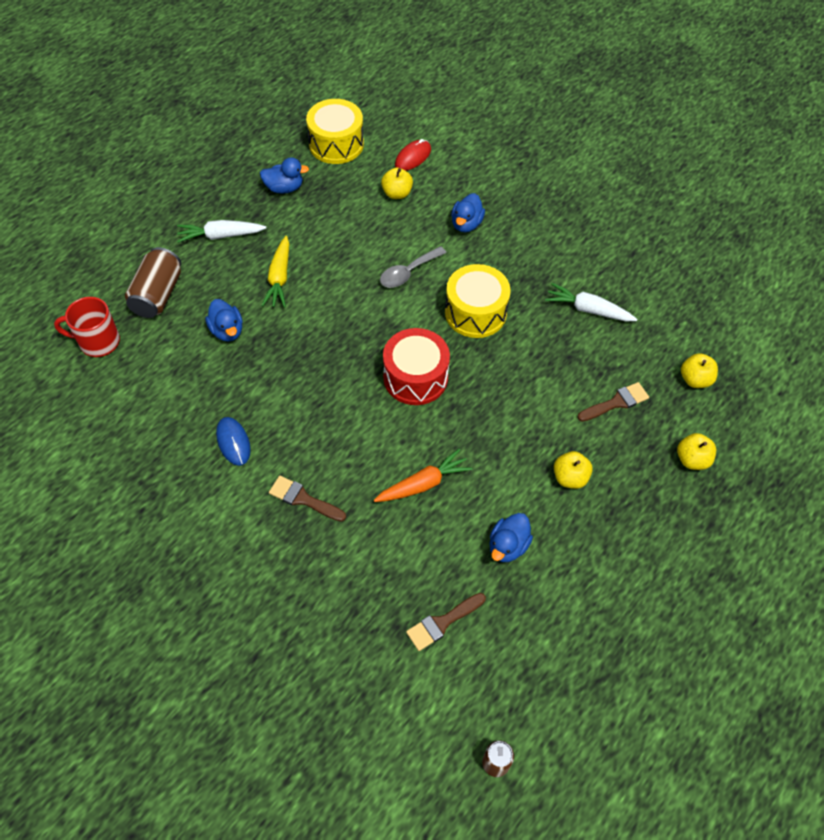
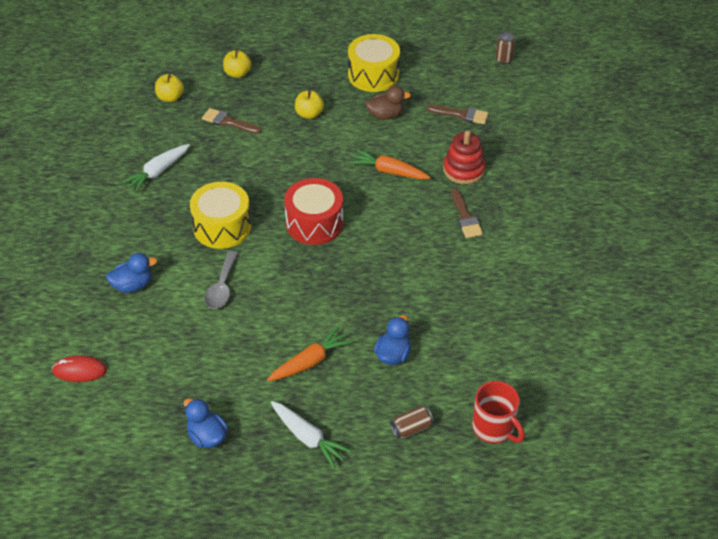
camera: 130 degrees left, 10 degrees down
brown can [125,247,181,318] -> brown can [390,406,433,439], size x0.55
blue mouse [216,417,251,466] -> none
yellow carrot [261,236,289,308] -> orange carrot [267,327,352,381]
yellow drum [306,99,364,164] -> yellow drum moved to [348,34,400,92]
grey spoon [380,246,446,288] -> grey spoon turned 90 degrees clockwise [204,251,238,309]
yellow apple [381,167,413,199] -> none
blue duck [489,513,533,562] -> brown duck [365,86,411,120]
white carrot [545,283,637,321] -> white carrot turned 60 degrees clockwise [121,144,190,193]
none -> red stacking toy [443,131,485,184]

